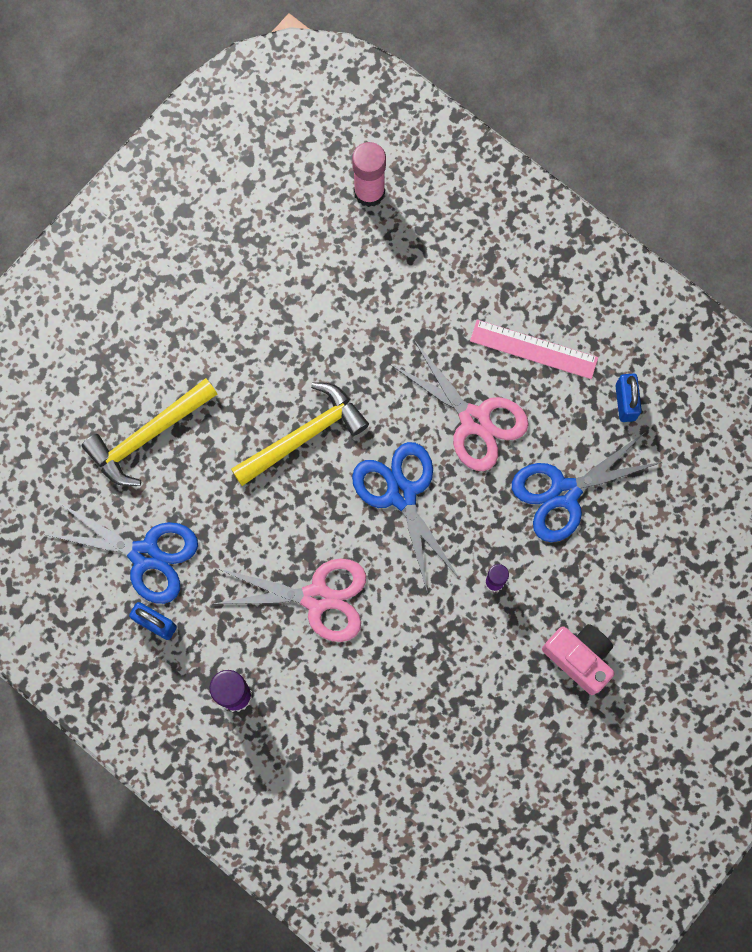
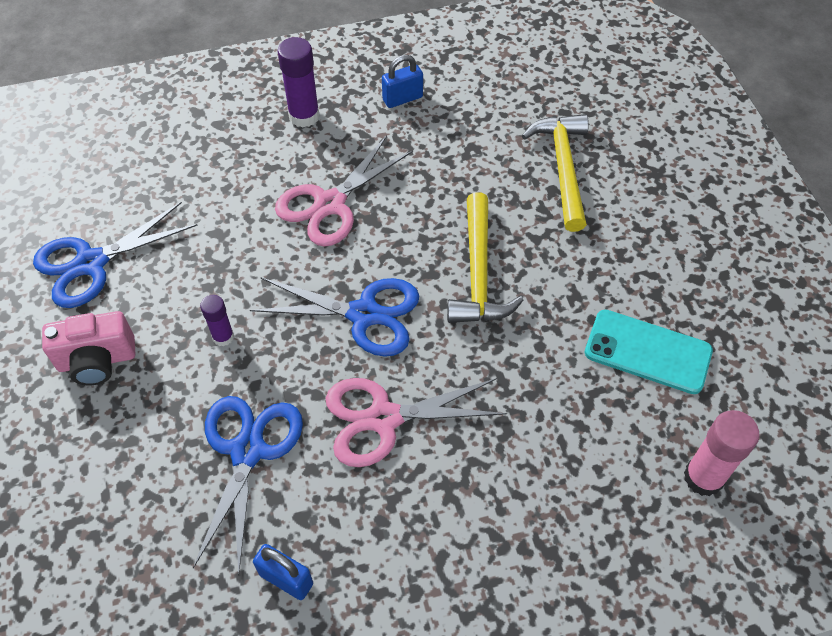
camera: 125 degrees right, 20 degrees down
blue scissors [43,502,198,604] -> blue scissors moved to [33,202,198,308]
pink ruler [470,320,598,379] -> none
none -> turquoise phone [585,310,713,394]

